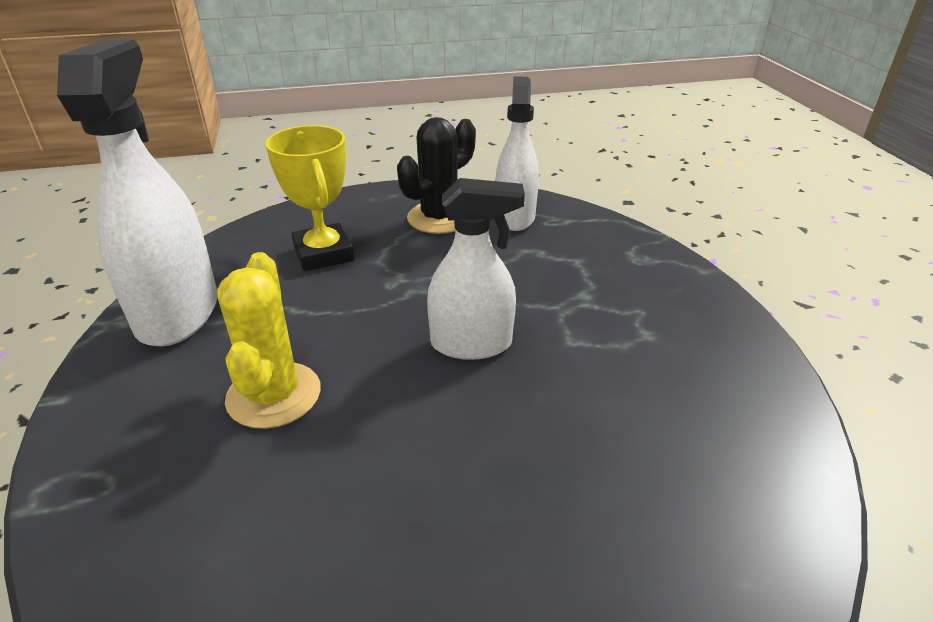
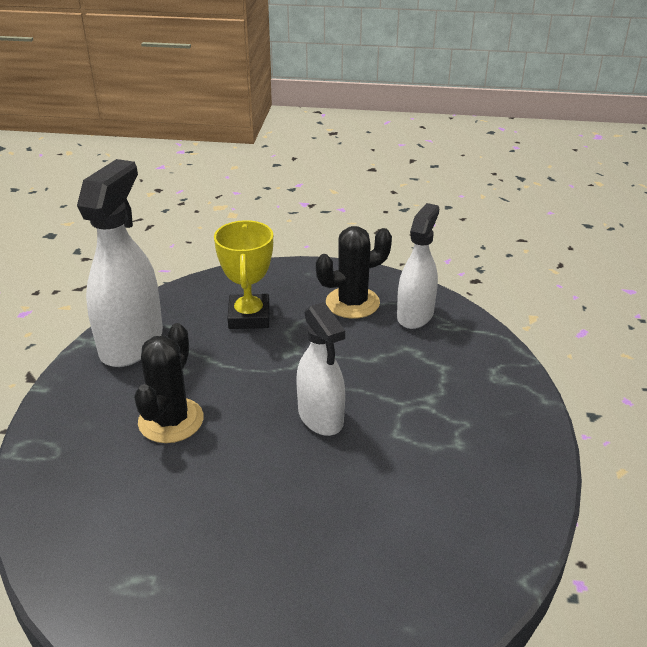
camera: 20 degrees right, 0 degrees up
yellow cactus [217,252,321,429] -> black cactus [134,323,204,443]
white spray bottle [427,178,525,360] -> white spray bottle turned 45 degrees clockwise [296,302,345,436]

